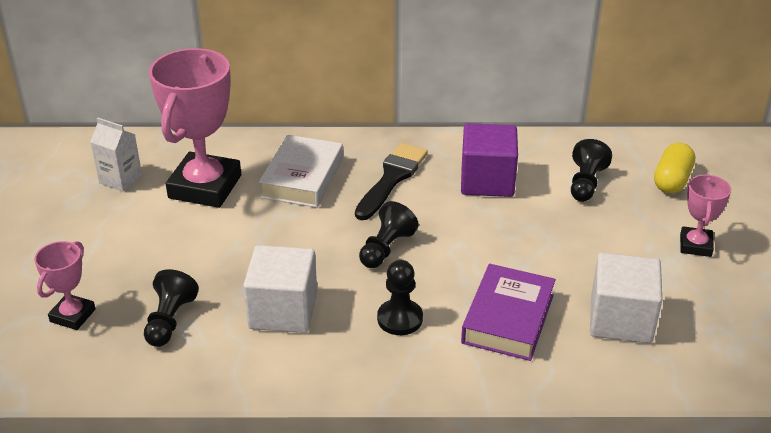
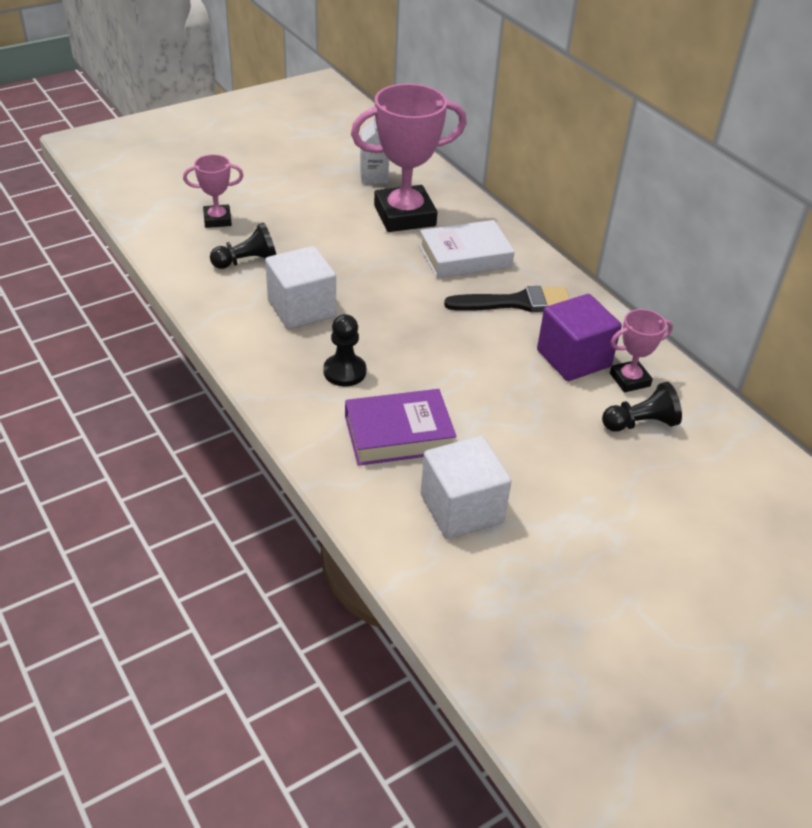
camera: 55 degrees right, 5 degrees up
black pawn [359,201,419,268] -> none
yellow capsule [654,143,695,194] -> none
pink trophy [680,174,731,257] -> pink trophy moved to [610,309,673,392]

